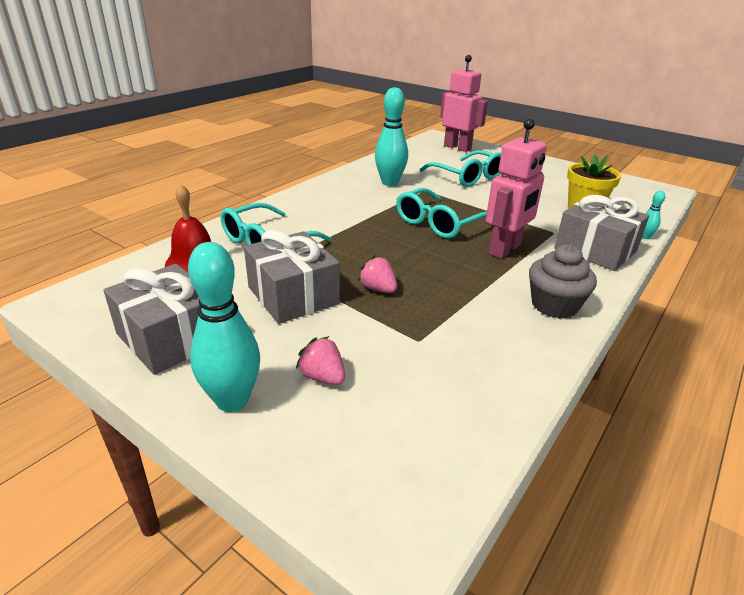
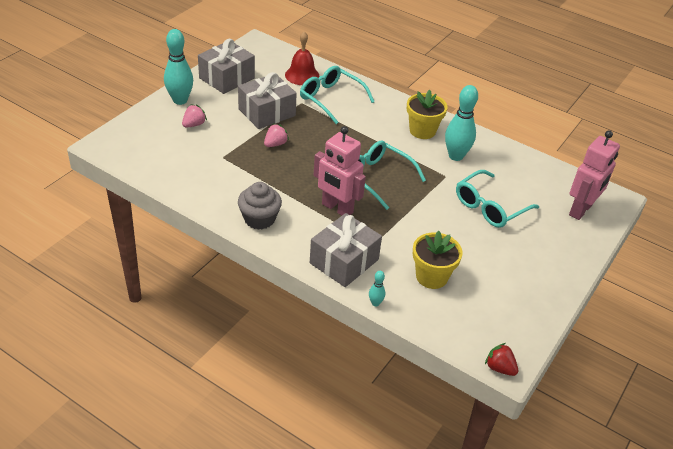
camera: 85 degrees right, 10 degrees up
none -> yellow flower pot [407,90,448,139]
none -> red strawberry [485,343,518,376]

